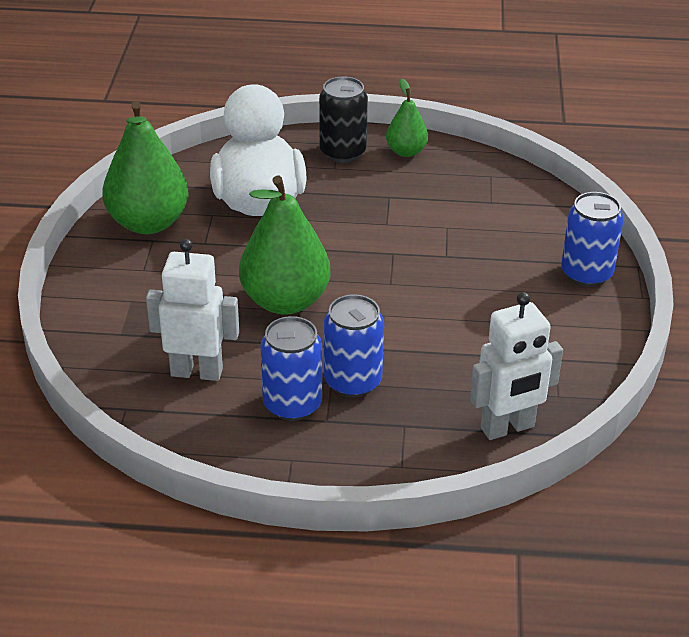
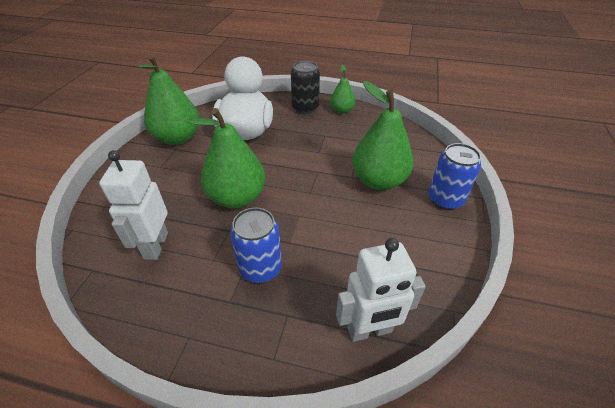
camera: 10 degrees right, 5 degrees up
white robot [146,239,239,381] -> white robot turned 105 degrees counterclockwise [99,150,168,260]
blue can [261,316,322,421] -> none
none -> green pear [352,81,414,190]

